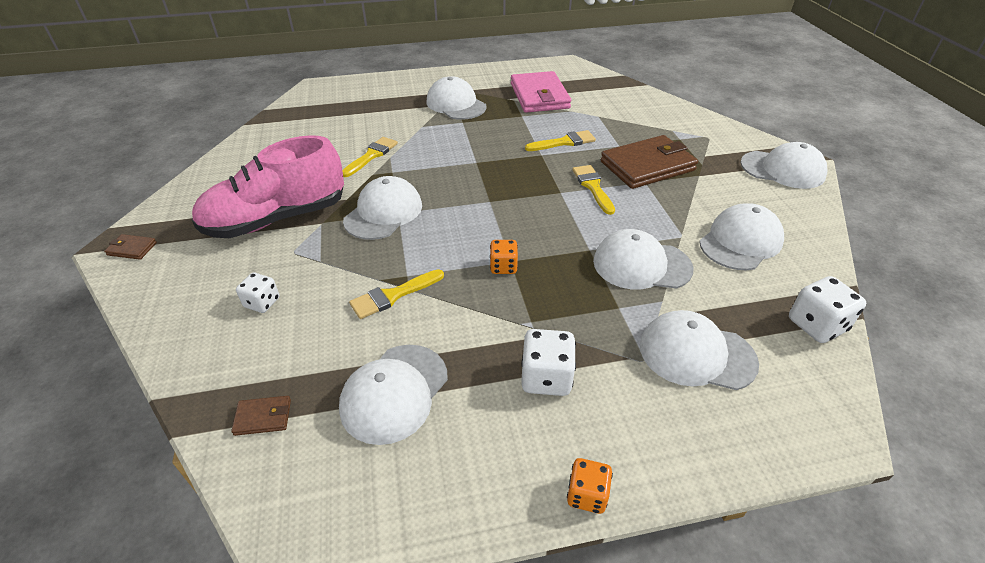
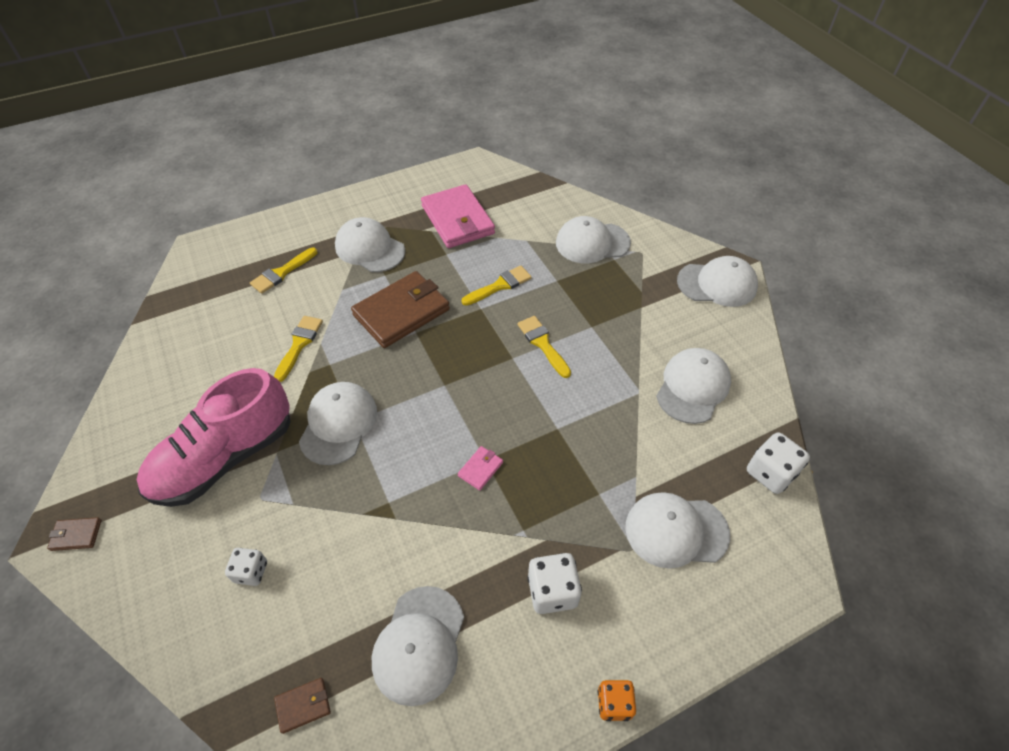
camera: 15 degrees left, 10 degrees up
yellow brush [349,269,444,319] -> yellow brush moved to [250,248,317,294]
orange dice [490,240,518,274] -> pink wallet [458,446,503,491]
white cap [593,229,694,289] -> white cap moved to [556,216,631,264]
brown wallet [601,135,698,189] -> brown wallet moved to [351,271,450,348]

